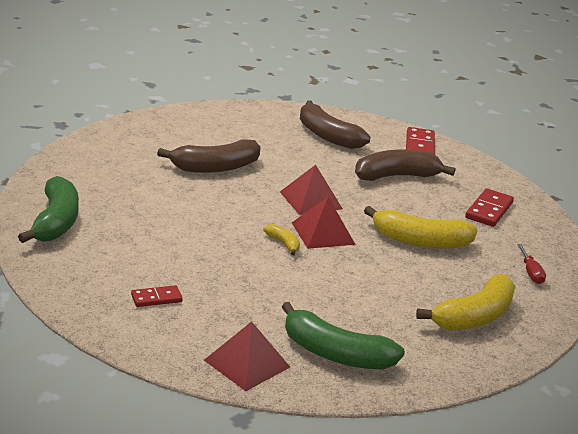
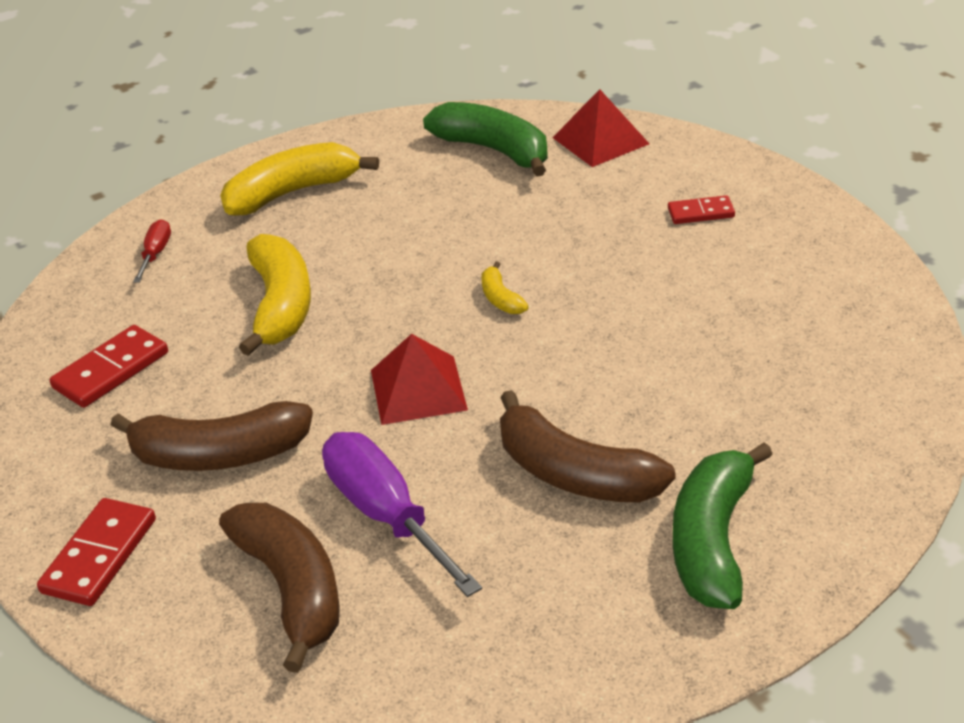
camera: 160 degrees left, 10 degrees up
green banana [18,176,79,243] -> green banana moved to [672,442,773,609]
brown banana [157,139,261,173] -> brown banana turned 135 degrees counterclockwise [500,390,676,503]
red pyramid [292,197,356,249] -> none
yellow banana [364,206,478,249] -> yellow banana turned 60 degrees clockwise [239,234,311,356]
none -> purple screwdriver [322,432,482,597]

